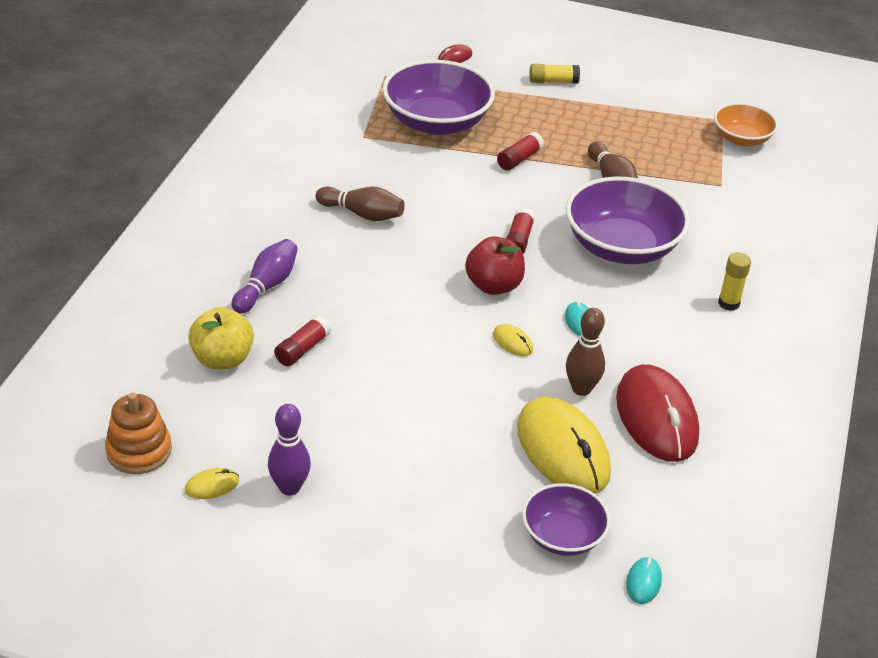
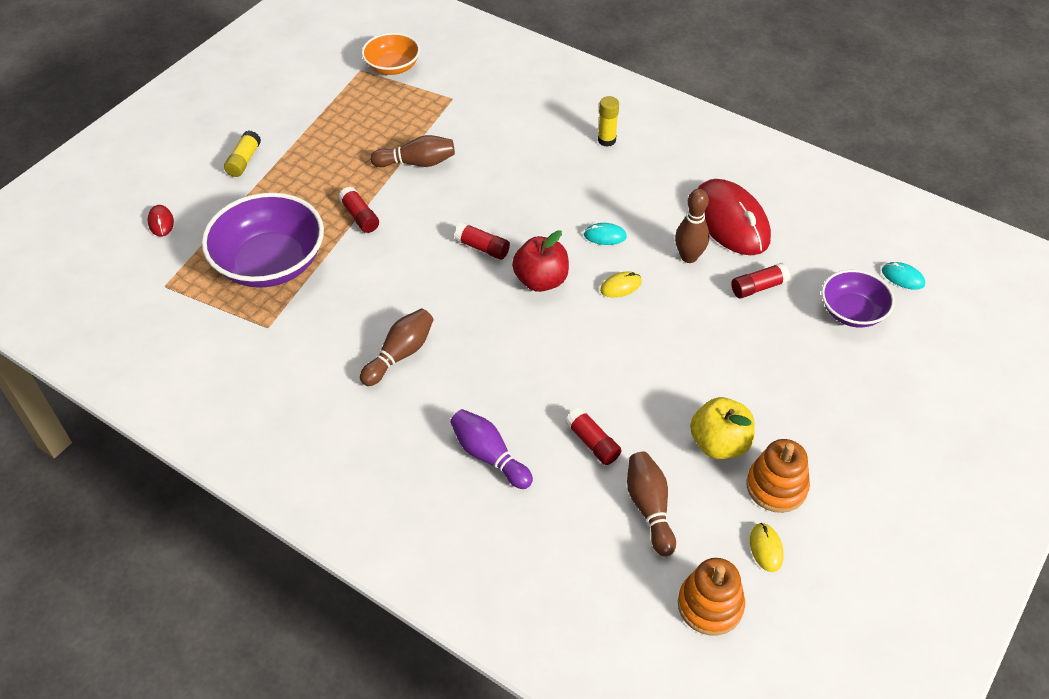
camera: 70 degrees left, 10 degrees up
yellow apple [188,307,254,370] -> yellow apple moved to [690,397,755,459]
purple bowling pin [268,404,311,496] -> orange stacking toy [746,439,810,513]
yellow mouse [517,396,611,494] -> red glue stick [731,263,790,298]
purple bowl [566,176,690,264] -> none
red mouse [616,364,699,462] -> red mouse turned 60 degrees clockwise [698,179,771,255]
none -> brown bowling pin [627,452,676,556]

